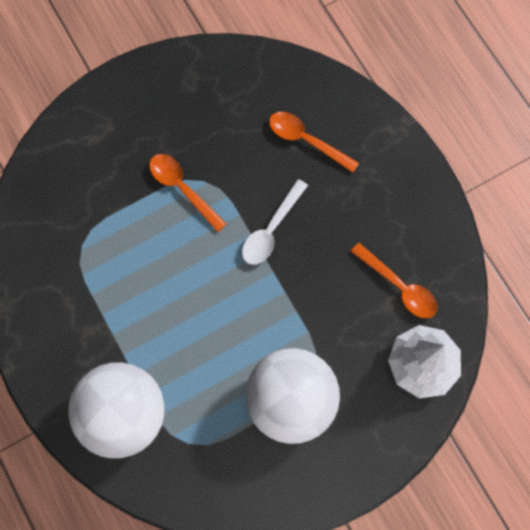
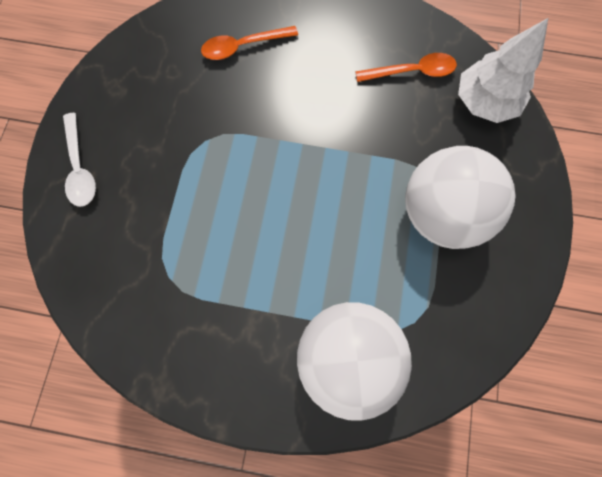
camera: 50 degrees left, 0 degrees up
orange spoon [149,154,227,232] -> none
white spoon [242,179,308,265] -> white spoon moved to [63,113,96,207]

